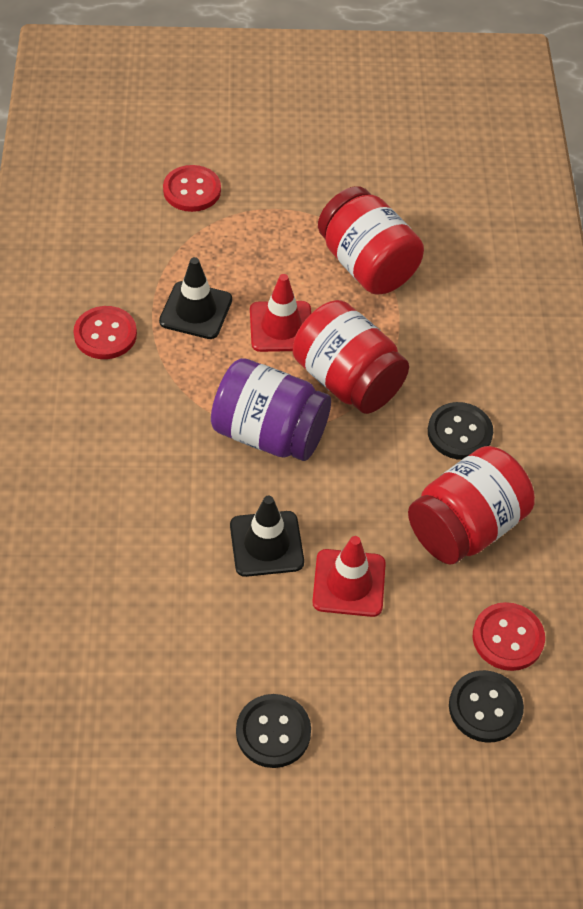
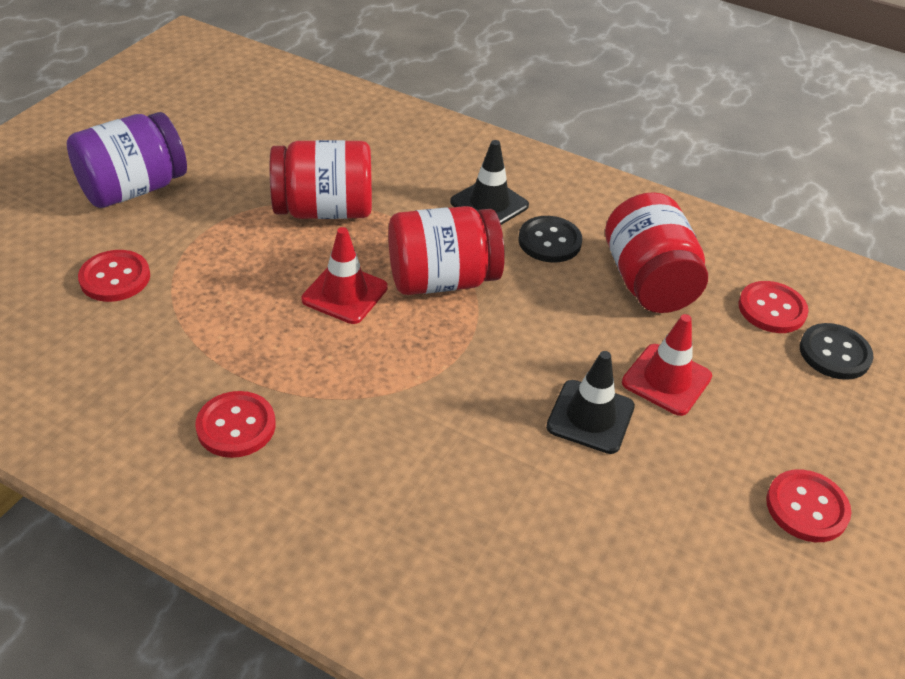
camera: 60 degrees left, 10 degrees down
black traffic cone [159,257,232,339] -> black traffic cone moved to [450,140,529,225]
purple jar [211,358,331,461] -> purple jar moved to [67,112,187,208]
black button [236,694,311,768] -> red button [766,469,851,542]

